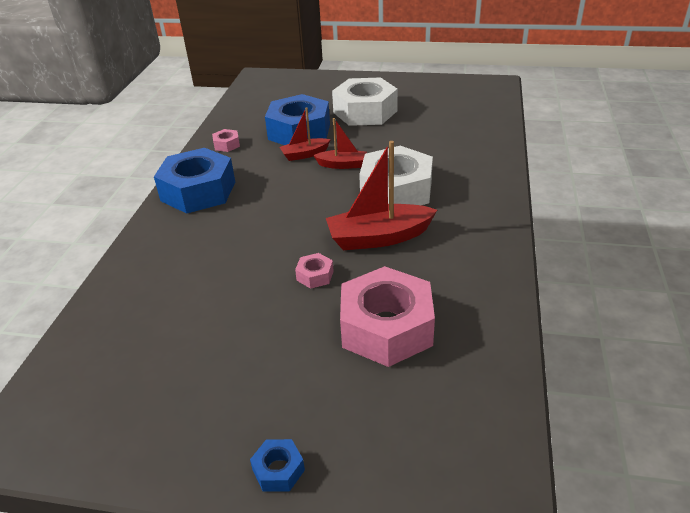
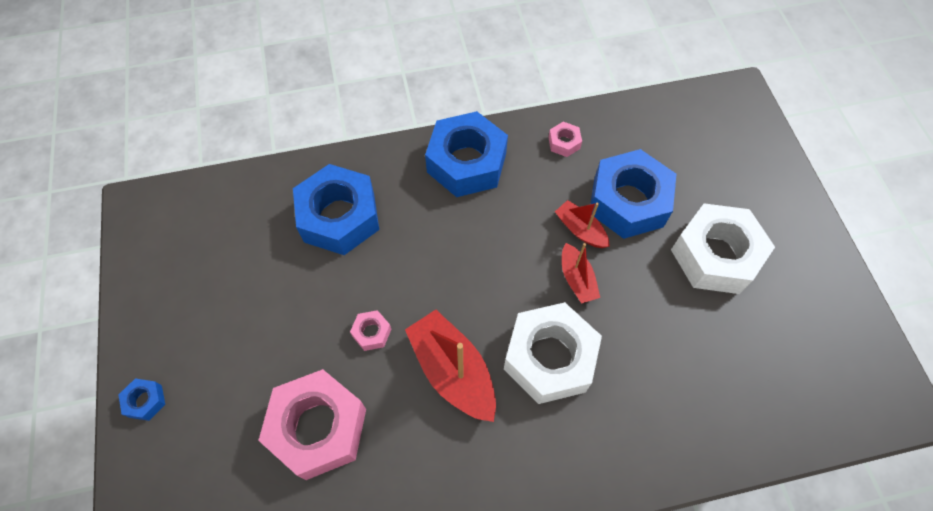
camera: 65 degrees right, 25 degrees up
none -> blue nut [293,164,379,255]

